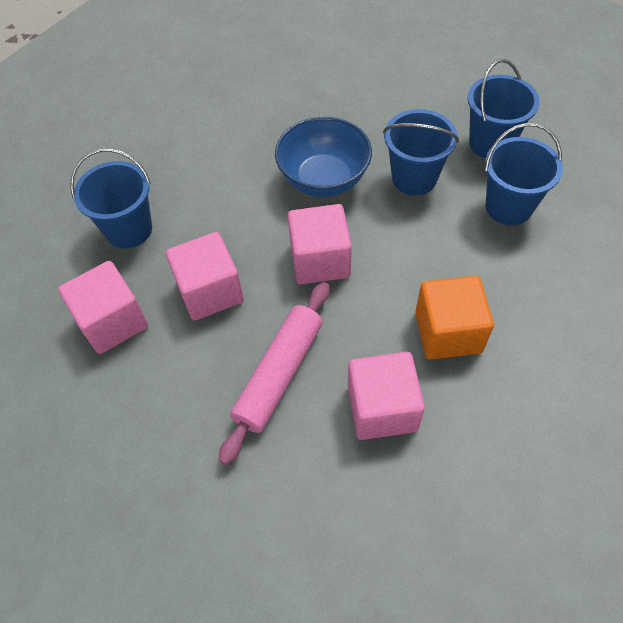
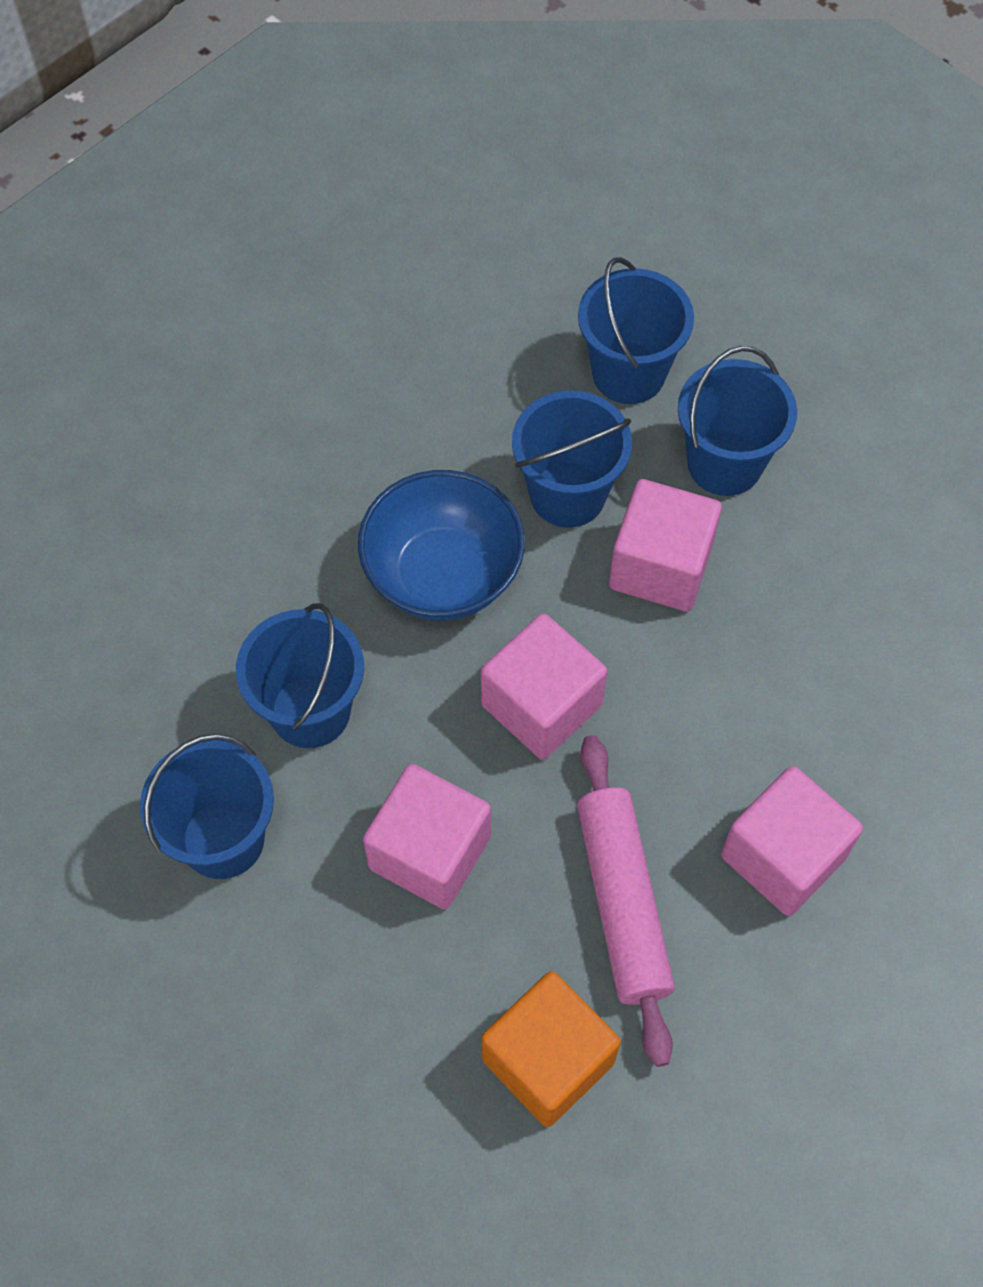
camera: 40 degrees left, 5 degrees up
pink cube [58,261,148,354] -> pink cube moved to [609,479,722,611]
orange cube [415,276,494,360] -> orange cube moved to [481,971,621,1127]
none -> blue bucket [236,603,364,748]

